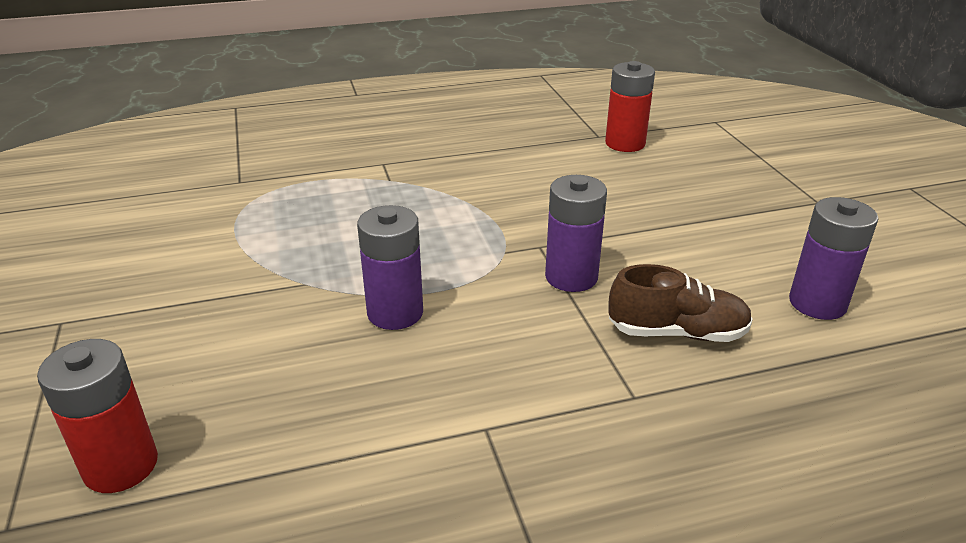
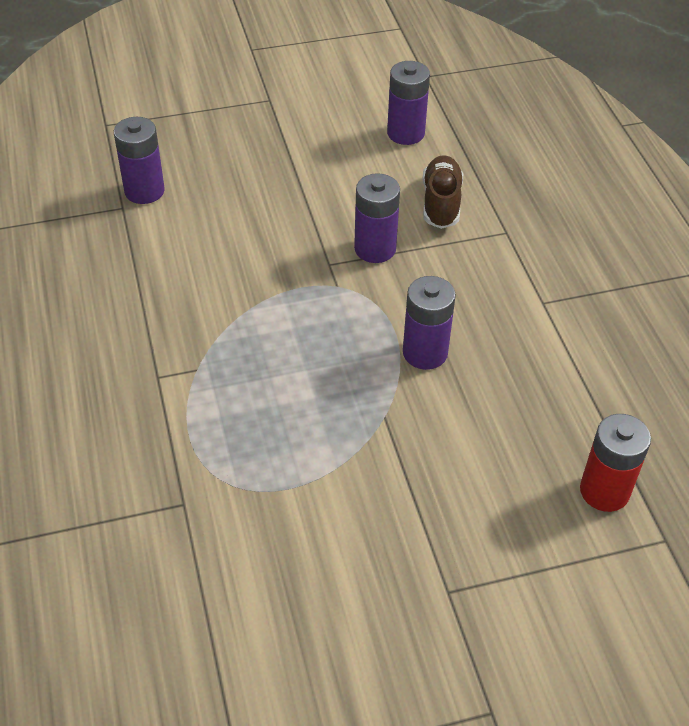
camera: 90 degrees left, 15 degrees up
red battery [605,61,655,152] -> purple battery [114,117,165,204]

